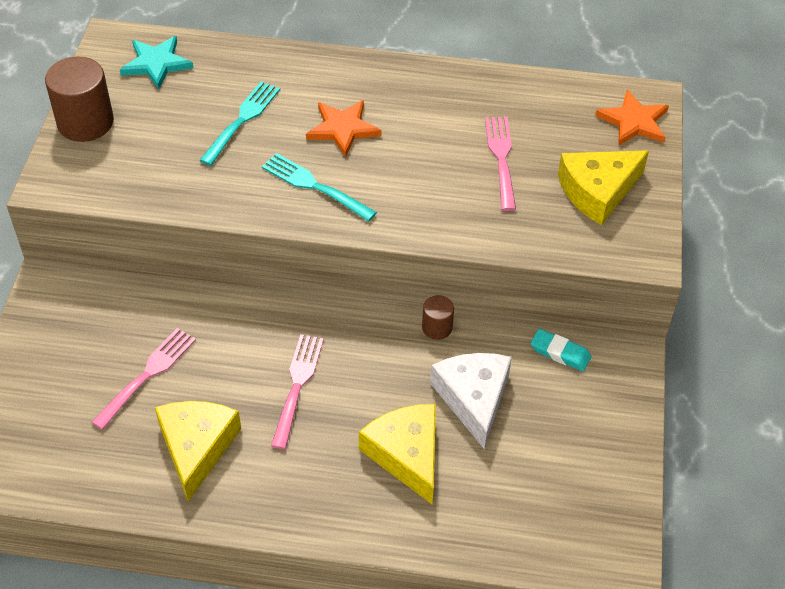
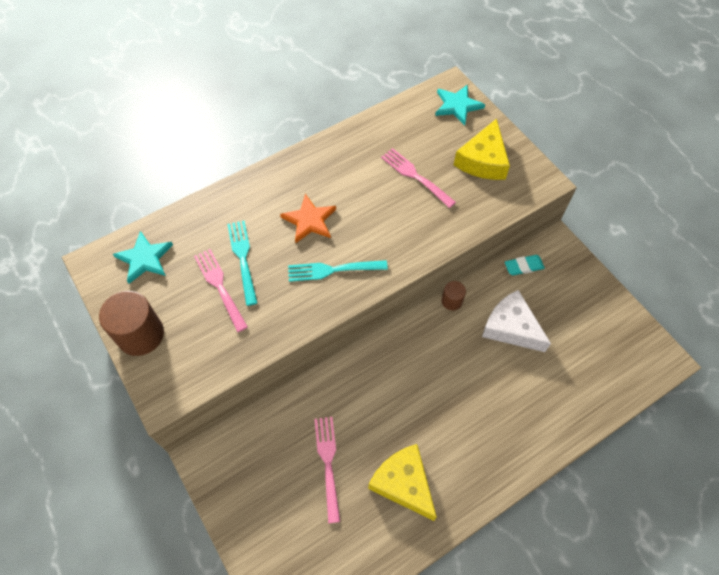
camera: 40 degrees left, 10 degrees up
pink fork [271,334,324,449] -> pink fork moved to [194,249,248,332]
yellow cheese [359,404,436,504] -> none
orange star [595,90,669,146] -> turquoise star [435,84,485,126]

